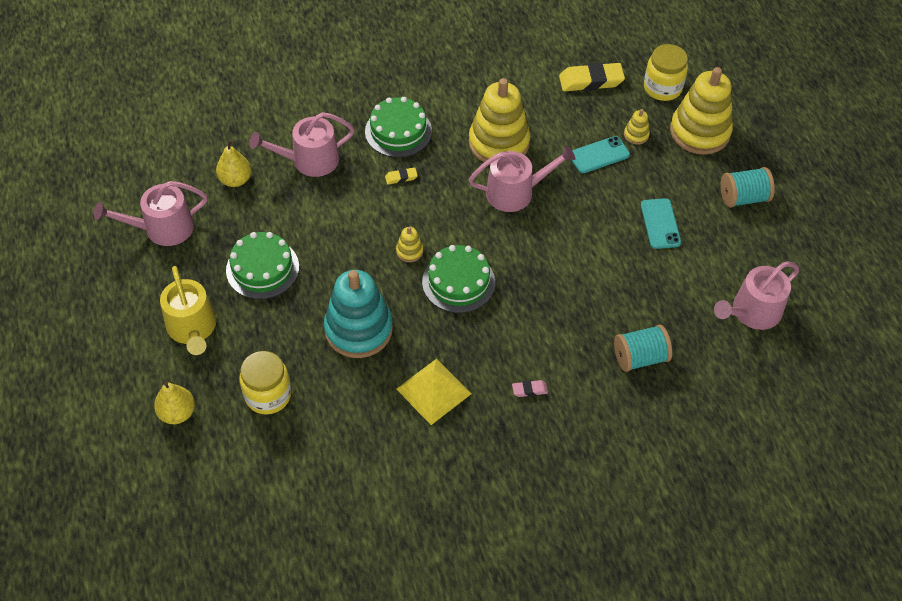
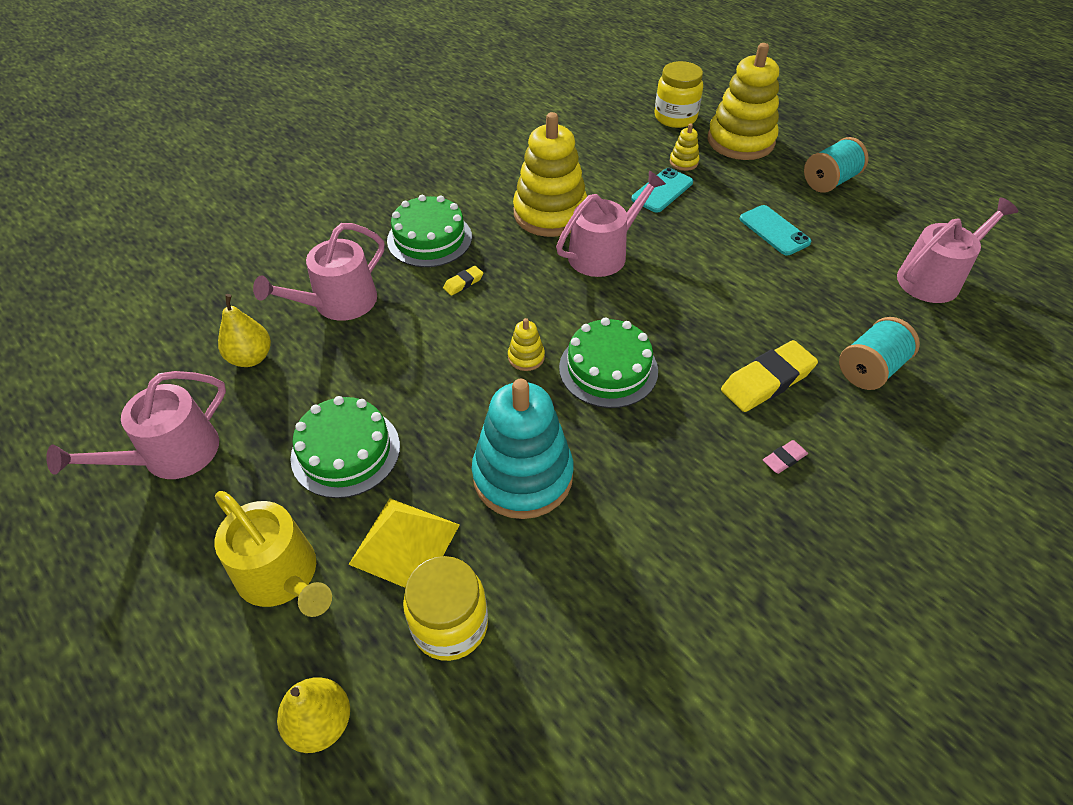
camera: 25 degrees left, 5 degrees down
yellow pyramid [396,359,472,425] -> yellow pyramid moved to [348,498,459,588]
yellow eraser [559,63,625,91] -> yellow eraser moved to [721,340,818,412]
pink watering can [714,261,800,330] -> pink watering can turned 150 degrees counterclockwise [897,198,1018,303]

